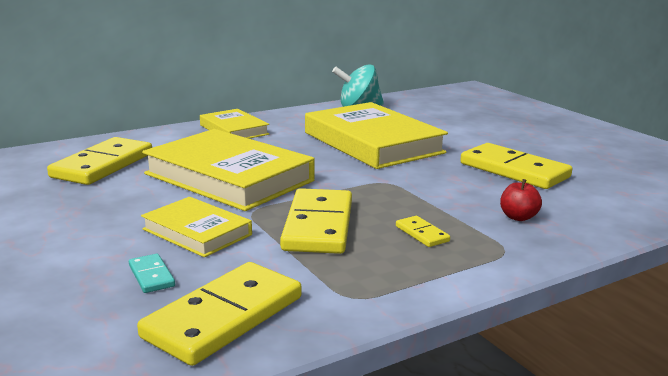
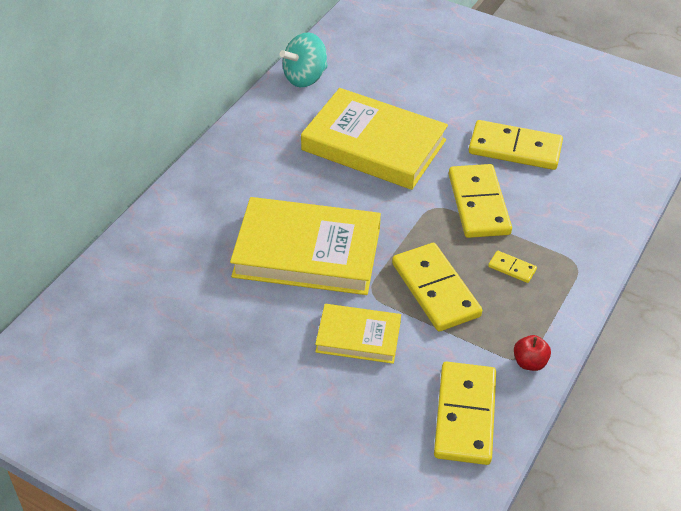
camera: 30 degrees left, 25 degrees up
yellow domino [47,137,152,185] -> yellow domino moved to [449,164,512,238]
turquoise domino [129,254,175,293] -> none
yellow book [200,109,269,139] -> none
red apple [500,179,542,221] -> red apple moved to [514,335,551,371]

